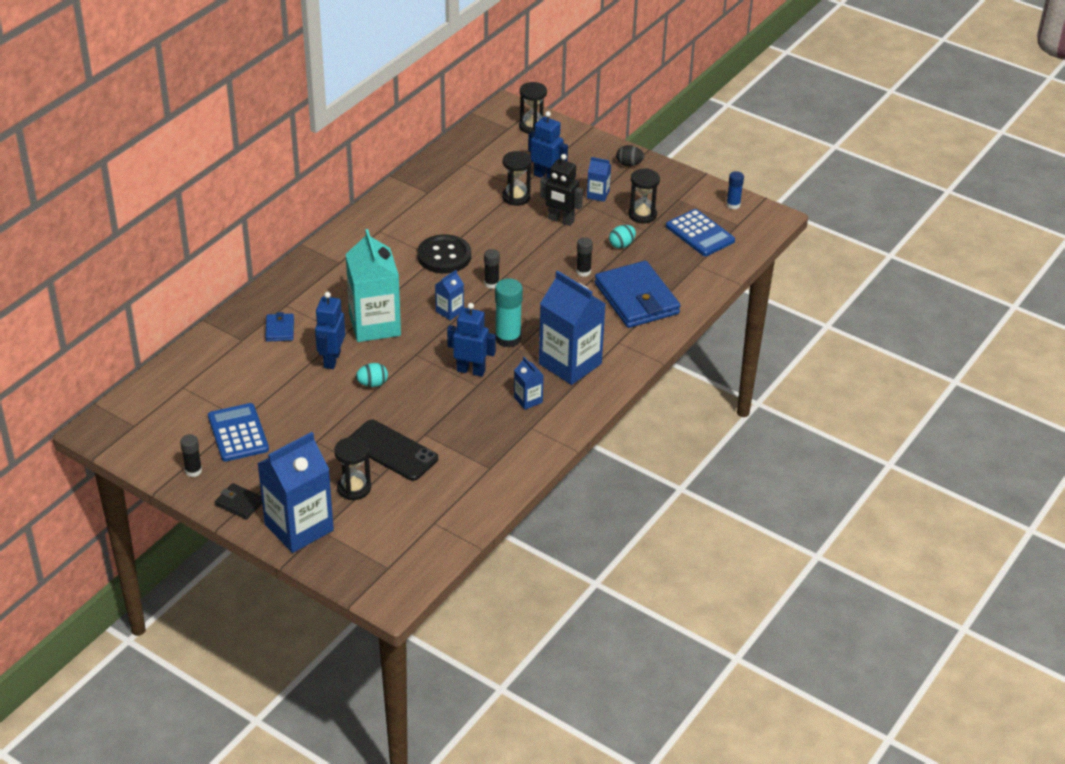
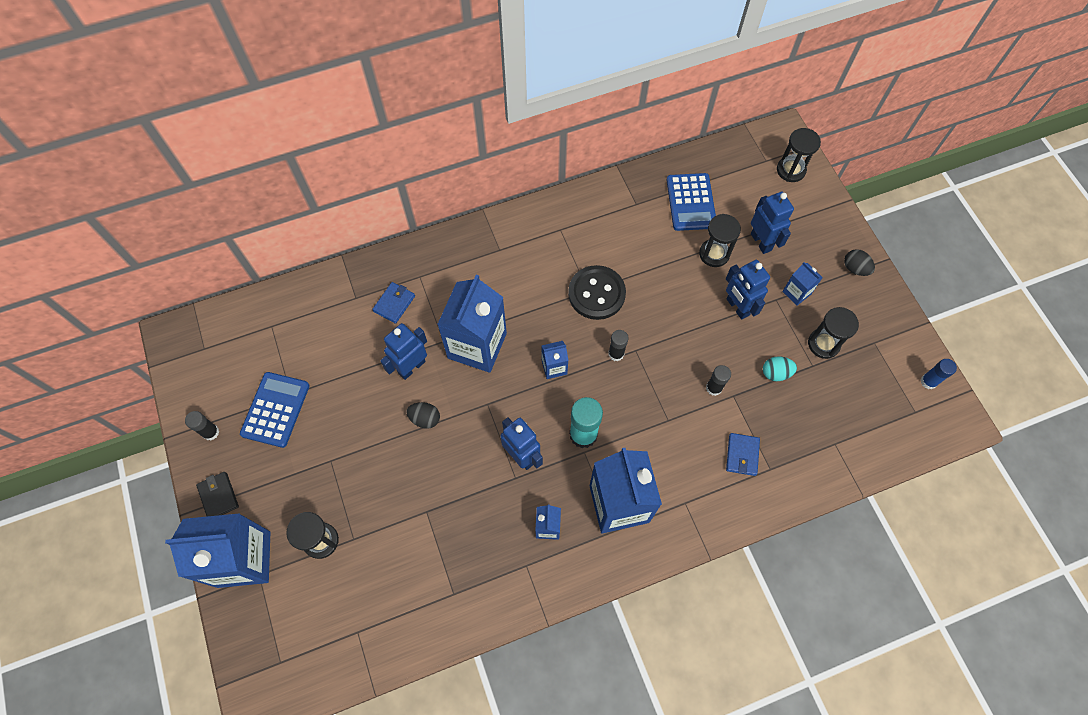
camera: 35 degrees right, 25 degrees up
turquoise carton [345,229,401,342] -> blue carton [437,275,507,373]
black phone [349,420,438,481] -> none
turquoise egg [356,363,388,387] -> black egg [406,402,440,429]
black robot [540,154,583,226] -> blue robot [726,260,770,320]
blue wallet [595,261,680,328] -> blue wallet [726,433,760,476], size x0.45
blue calculator [666,209,735,256] -> blue calculator moved to [667,173,716,231]

